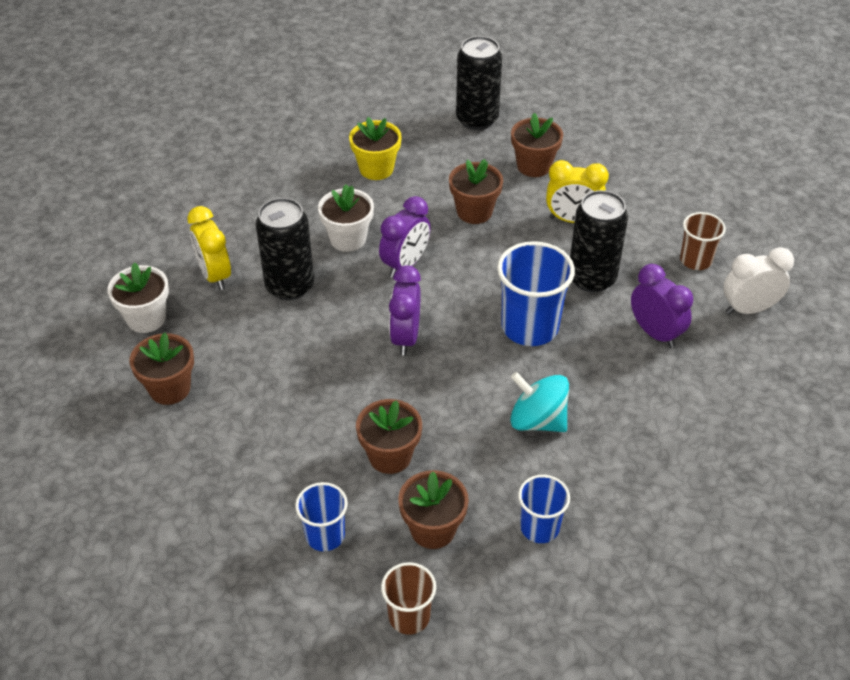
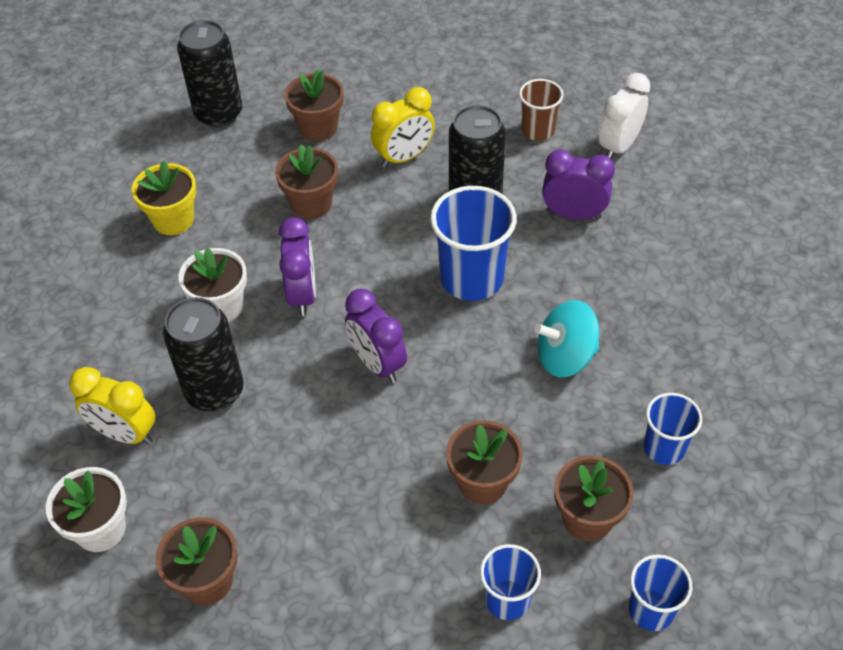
camera: 40 degrees left, 5 degrees up
brown cup [381,562,436,635] -> blue cup [629,554,692,631]

